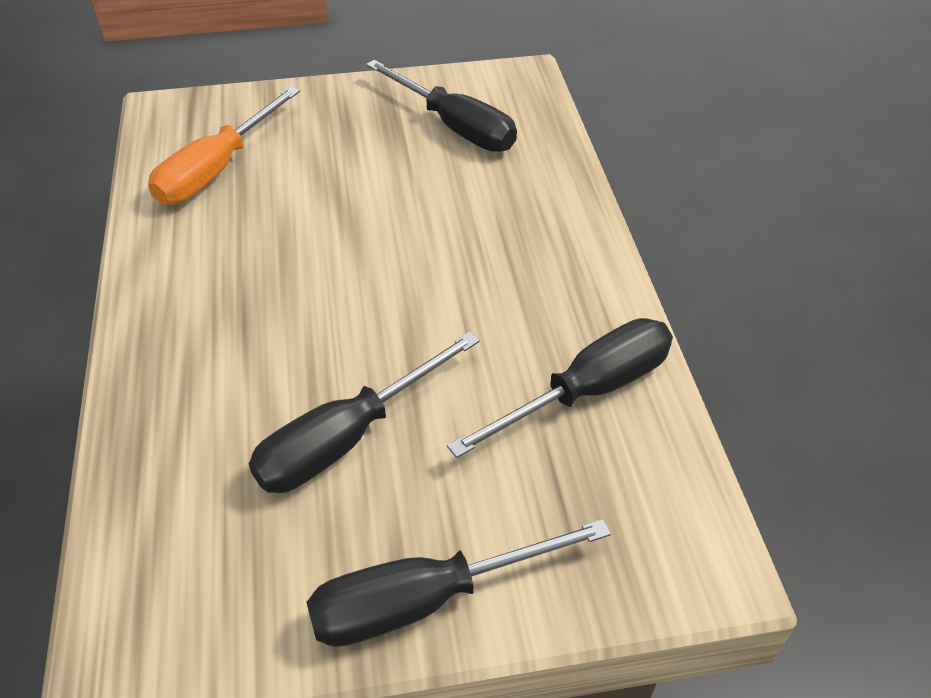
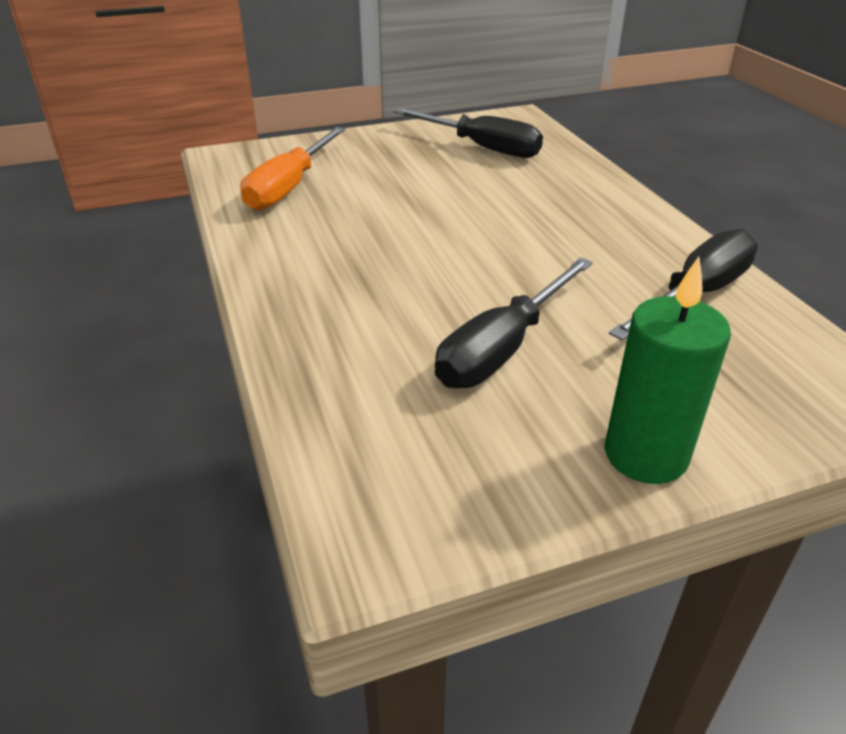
camera: 10 degrees left, 10 degrees down
black screwdriver [306,519,611,647] -> green candle [604,257,731,484]

